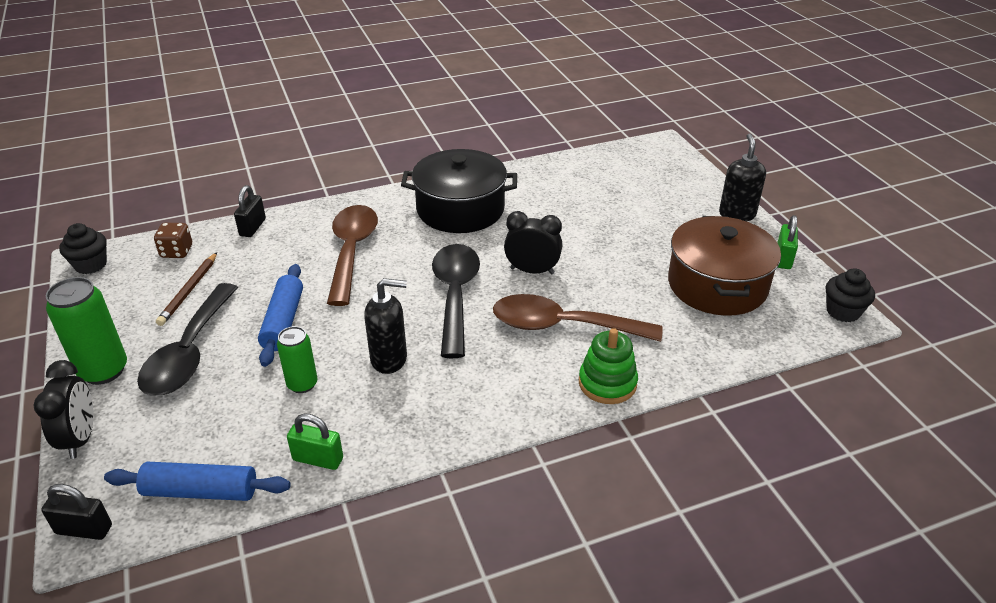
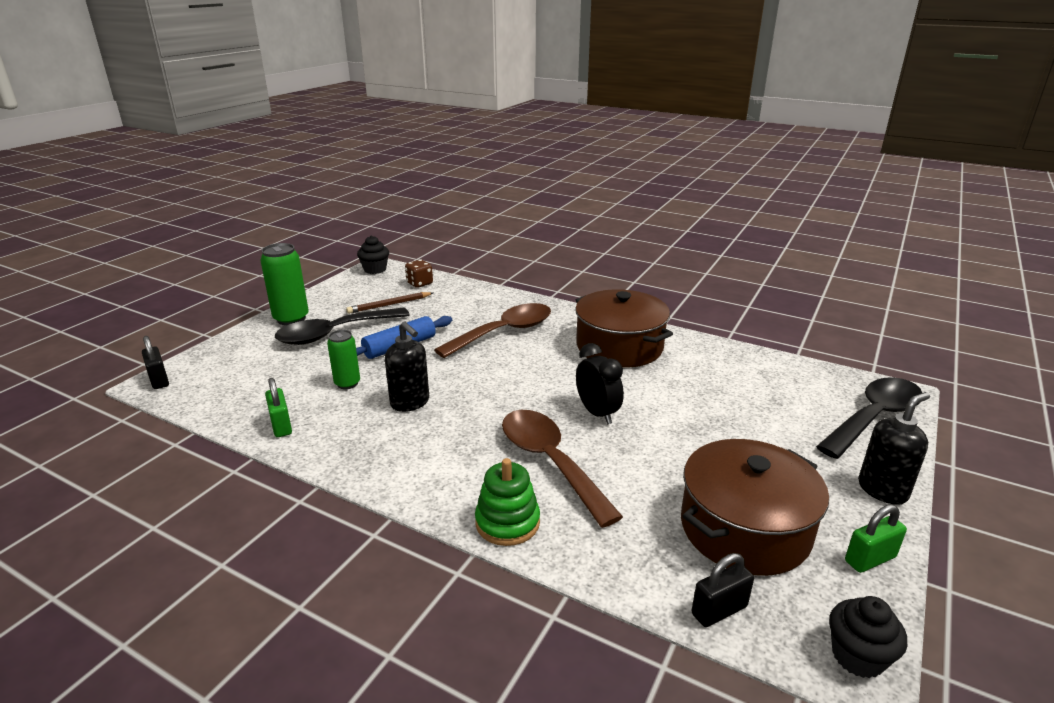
camera: 50 degrees right, 10 degrees down
black clock [34,360,94,459] -> none
blue rolling pin [104,462,291,501] -> none
black padlock [234,185,266,237] -> black padlock moved to [692,553,754,627]
black pot [401,149,517,233] -> brown pot [575,289,673,368]
black spoon [432,244,480,358] -> black spoon moved to [816,377,922,459]

